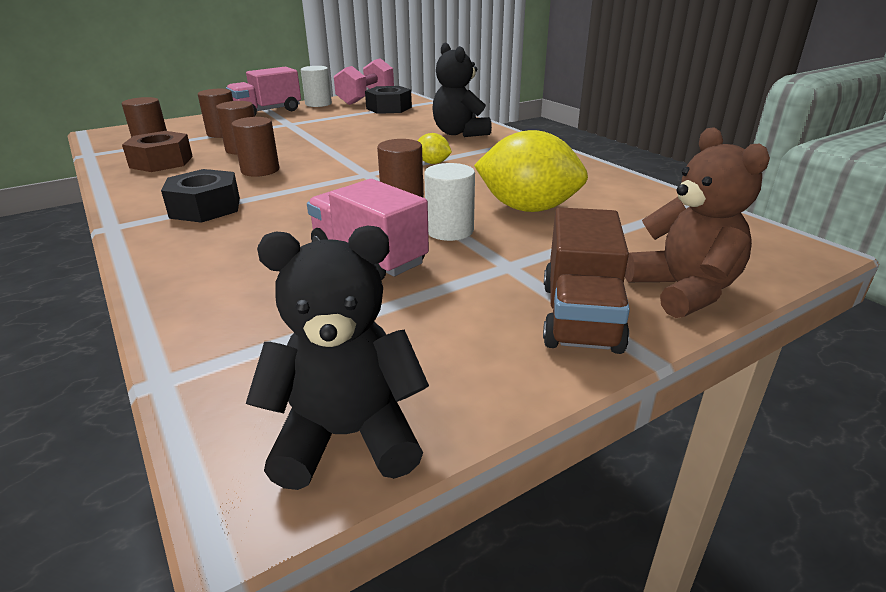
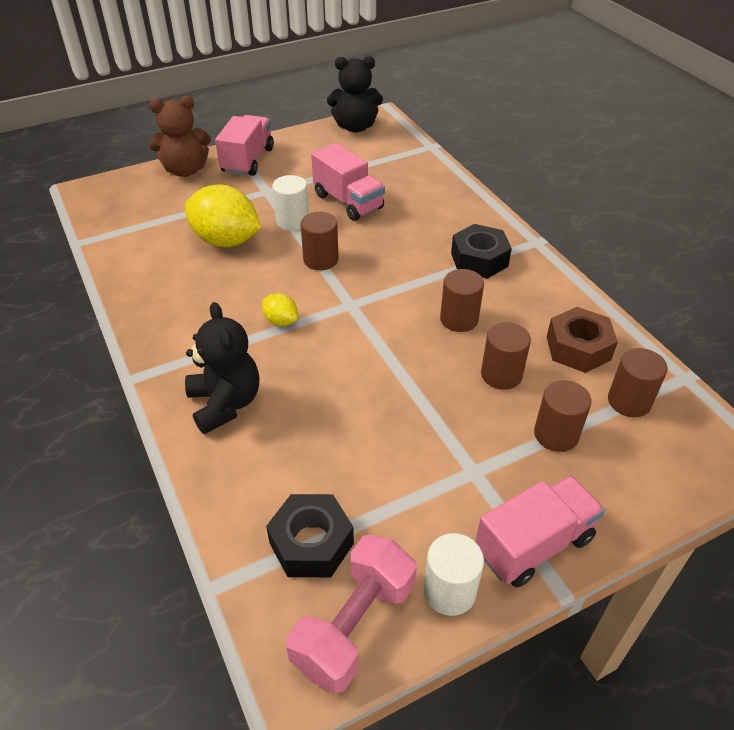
camera: 175 degrees left, 15 degrees up
brown truck [543,207,630,354] -> pink truck [215,115,274,176]
brown teddy bear [625,127,770,318] -> brown teddy bear turned 90 degrees counterclockwise [149,96,211,177]

